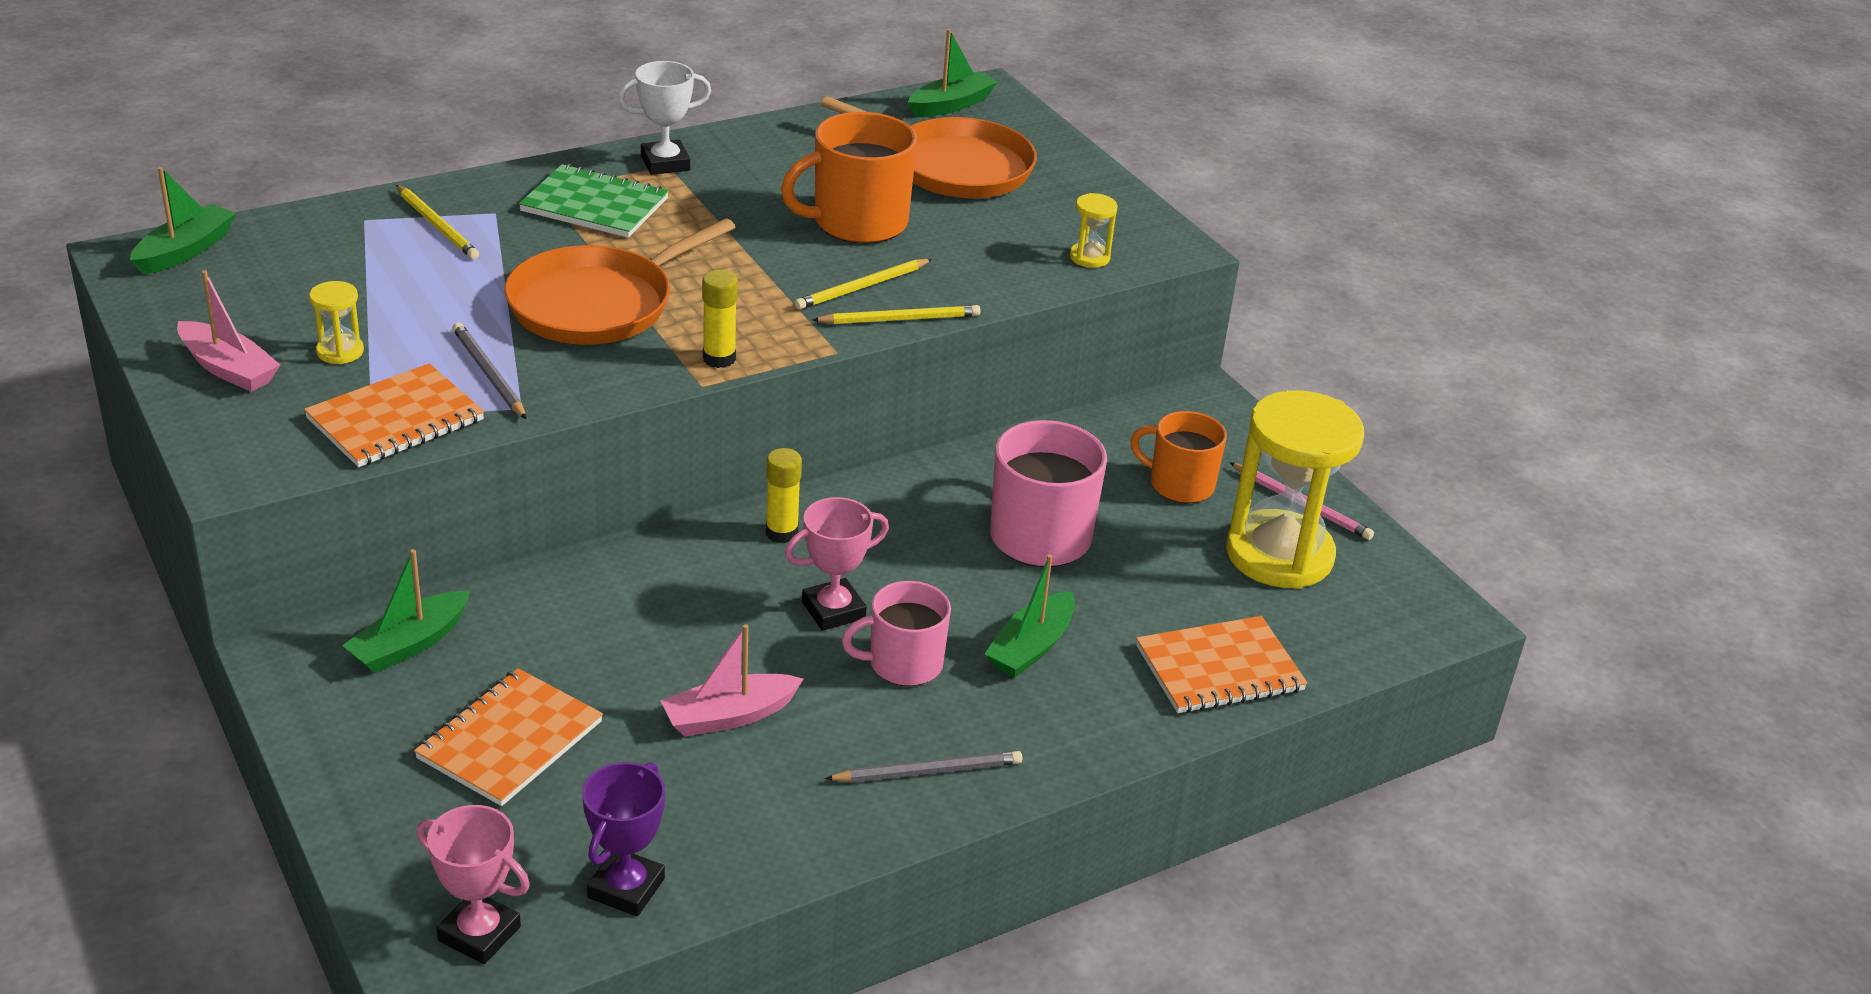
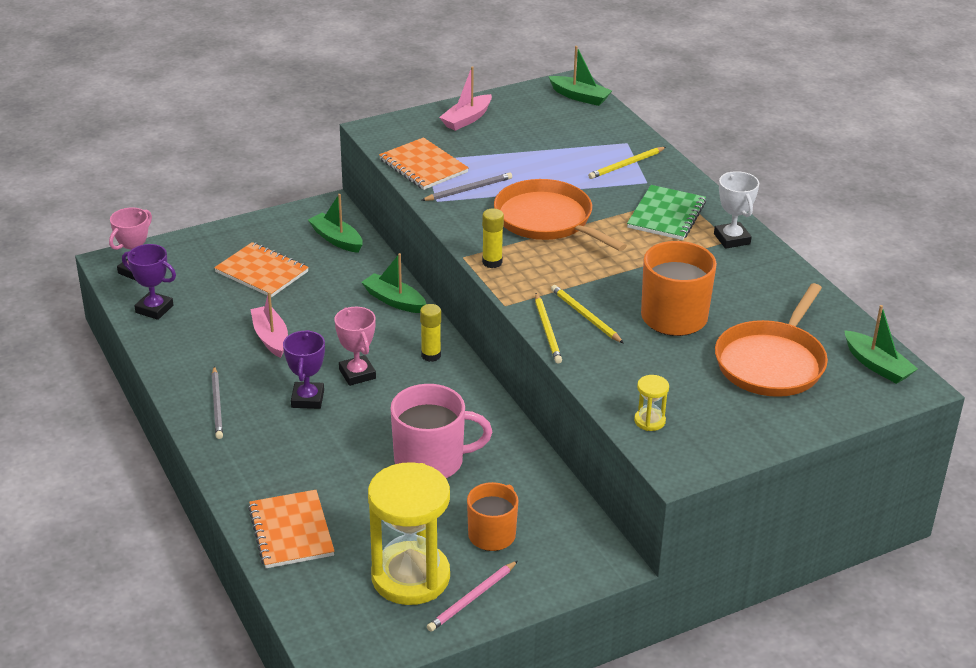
camera: 95 degrees right, 0 degrees up
yellow hourglass [309,281,364,364] -> none
pink mug [842,581,951,686] -> purple trophy [283,330,325,409]
green boat [985,554,1075,678] -> green boat moved to [361,253,426,313]

